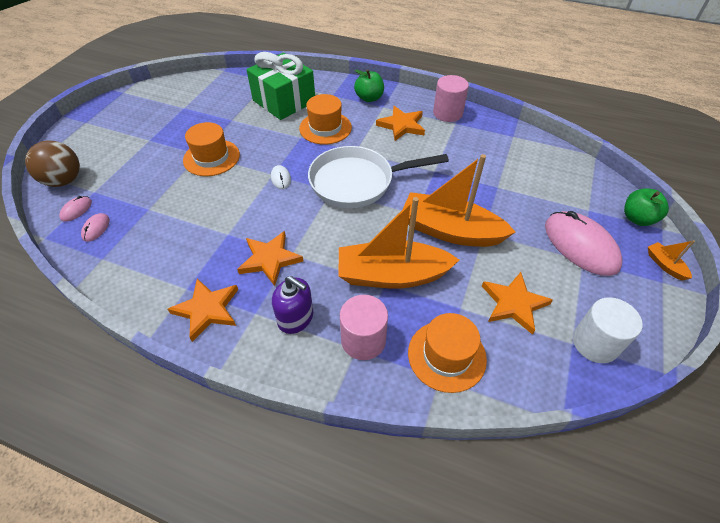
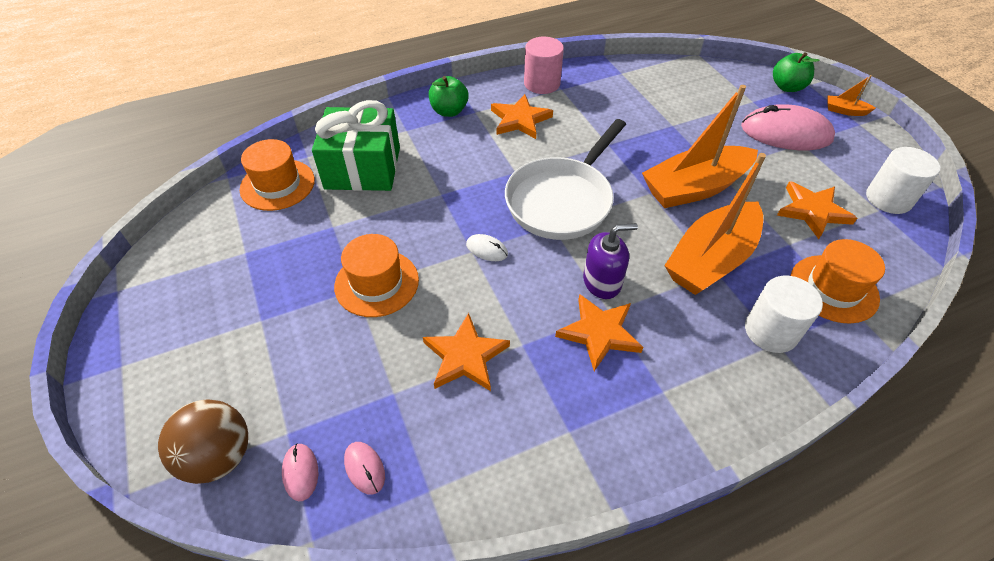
camera: 45 degrees left, 0 degrees up
orange star [168,278,238,342] -> orange star moved to [423,313,510,391]
purple soap dispenser [272,276,313,334] -> purple soap dispenser moved to [583,223,638,299]
orange hat [299,94,352,145] -> orange hat moved to [240,139,315,211]
pink cylinder [340,295,388,360] -> white cylinder [745,276,823,353]

